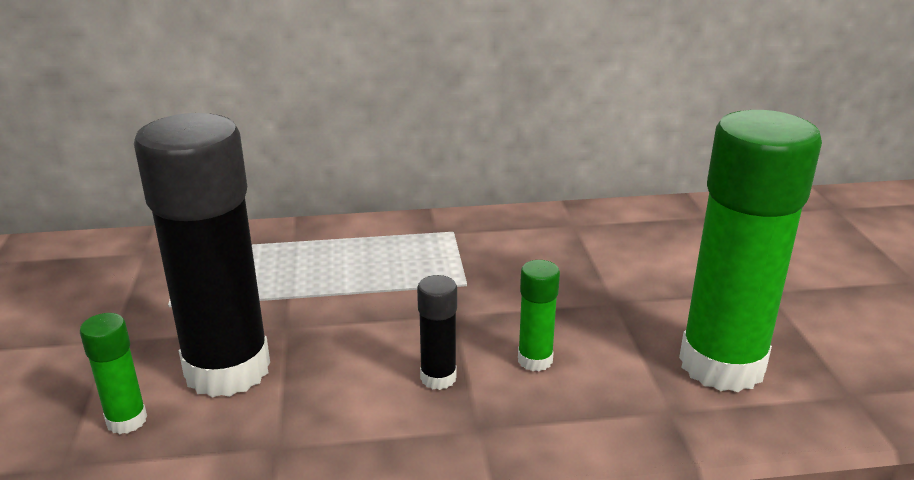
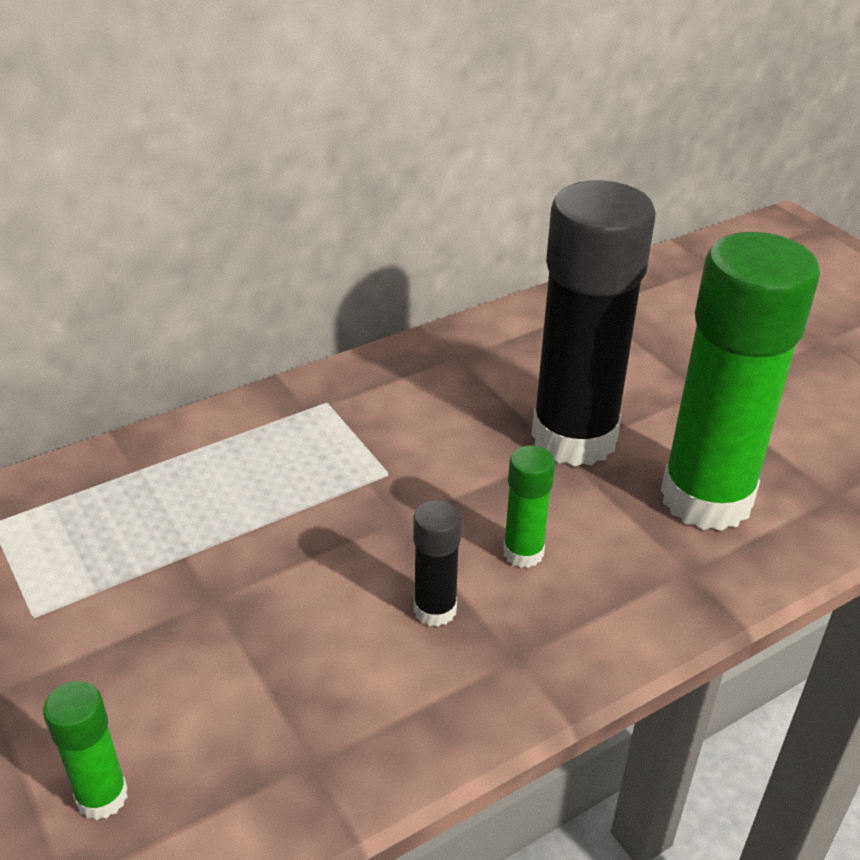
camera: 25 degrees left, 10 degrees up
black glue stick [134,113,270,398] -> black glue stick moved to [532,181,656,466]

